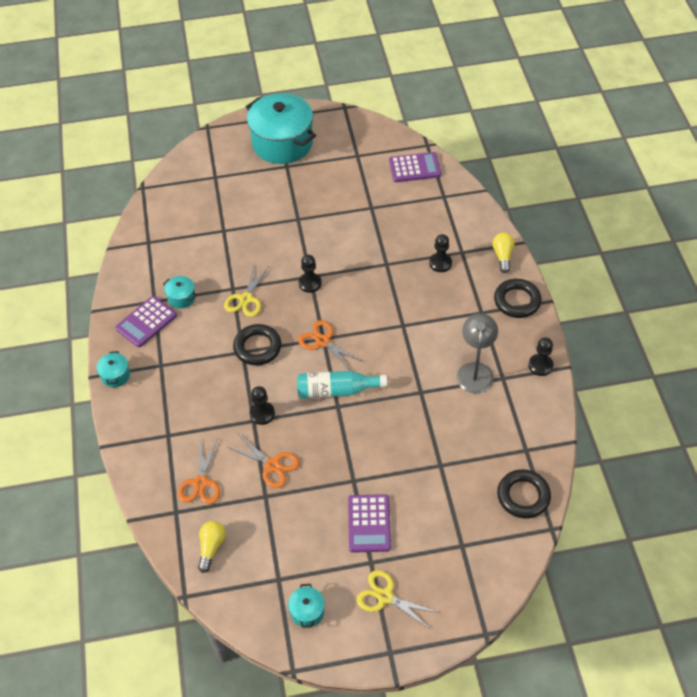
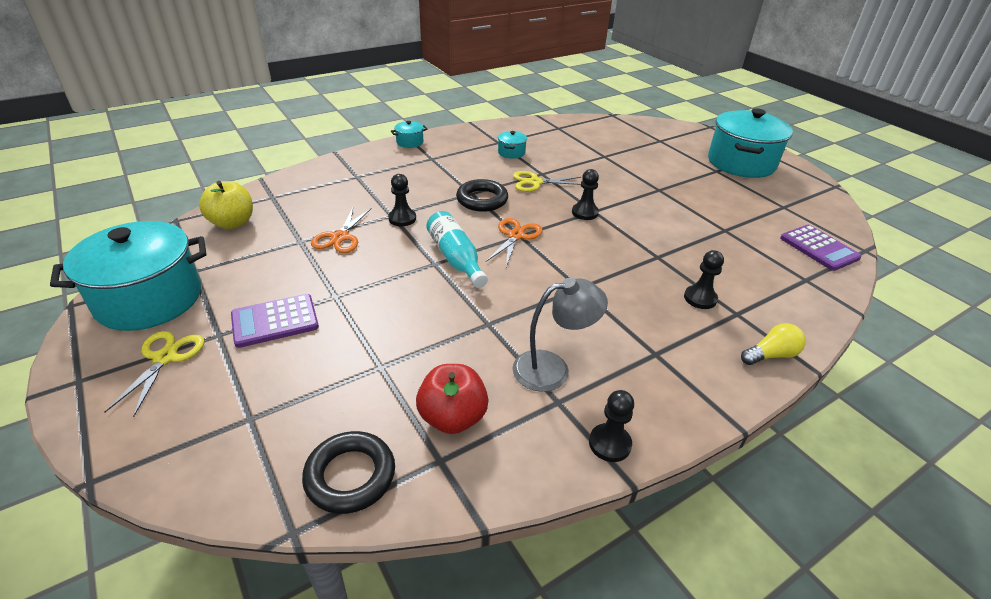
camera: 65 degrees right, 15 degrees down
purple calculator [115,296,177,347] -> none
orange scissors [178,438,220,504] -> none
yellow light bulb [198,521,226,573] -> yellow apple [199,181,253,229]
turquoise pot [288,584,325,628] -> turquoise pot [50,221,207,331], size x2.43
black ring [494,279,542,318] -> none
none -> red apple [416,364,488,434]

